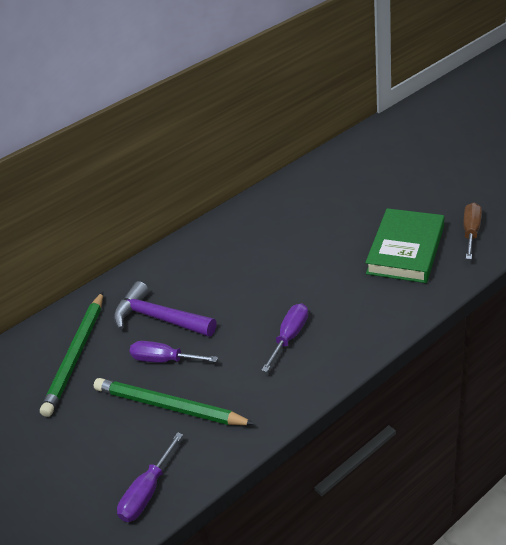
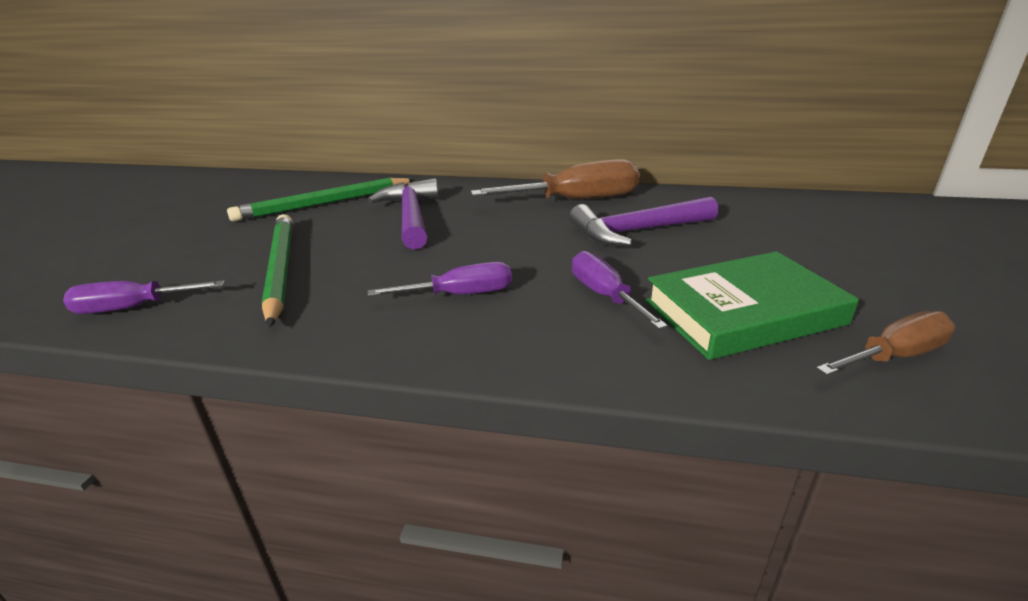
camera: 45 degrees right, 10 degrees down
purple screwdriver [129,341,218,363] -> purple screwdriver moved to [572,251,668,329]
none -> brown screwdriver [471,159,639,199]
none -> purple hammer [569,196,718,246]

